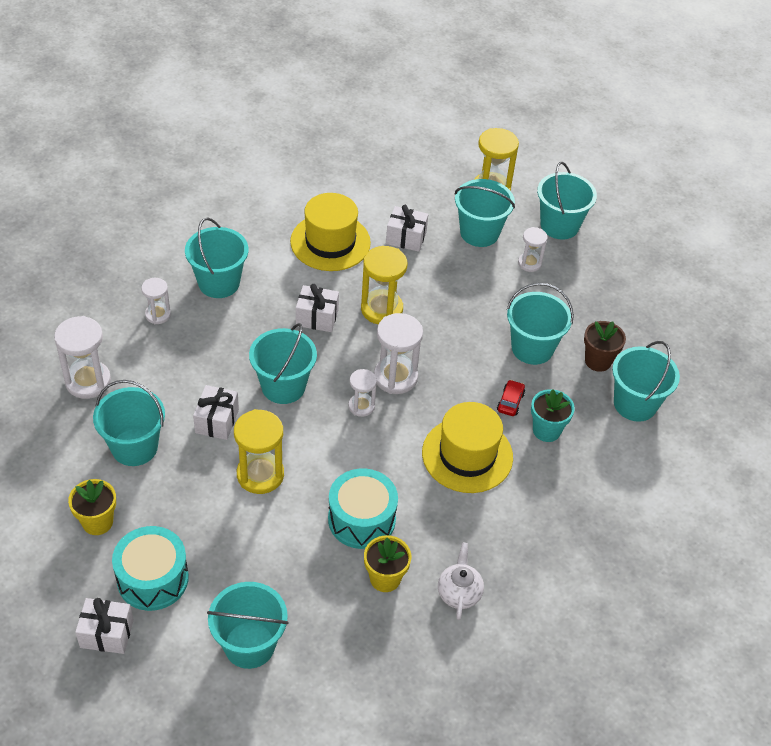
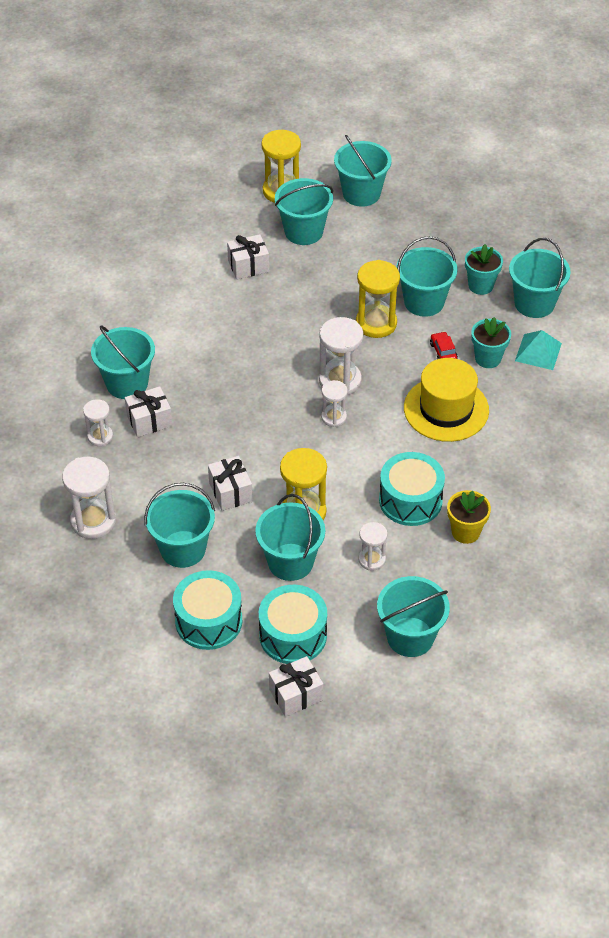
camera: 30 degrees left, 0 degrees up
yellow flower pot [68,479,116,535] -> turquoise drum [173,570,242,650]
turquoise bucket [249,323,317,404] -> turquoise bucket moved to [255,494,325,581]
yellow hat [290,193,371,271] -> none
white gift [296,284,339,332] -> white gift moved to [125,386,172,437]
yellow hourglass [361,246,407,324] -> yellow hourglass moved to [356,260,400,338]
white teapot [438,543,484,620] -> none
white hourglass [518,227,548,272] -> white hourglass moved to [358,522,388,571]
brown flower pot [584,321,626,372] -> turquoise flower pot [465,244,503,295]
none -> turquoise pyramid [515,330,562,370]

